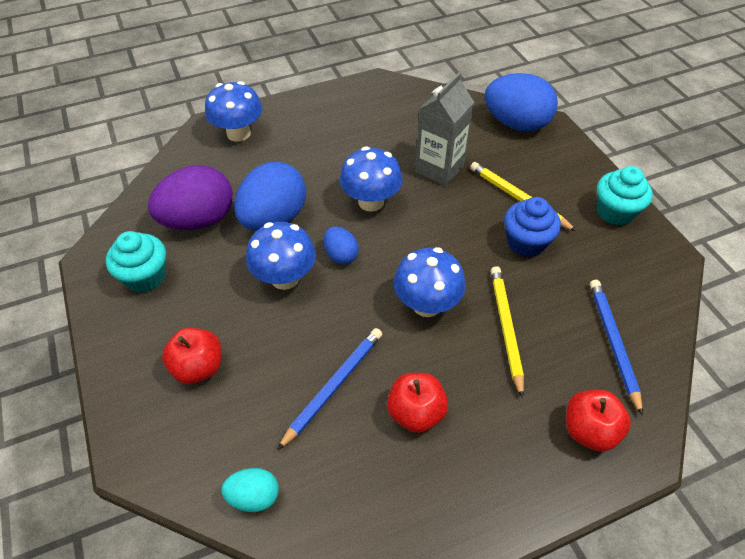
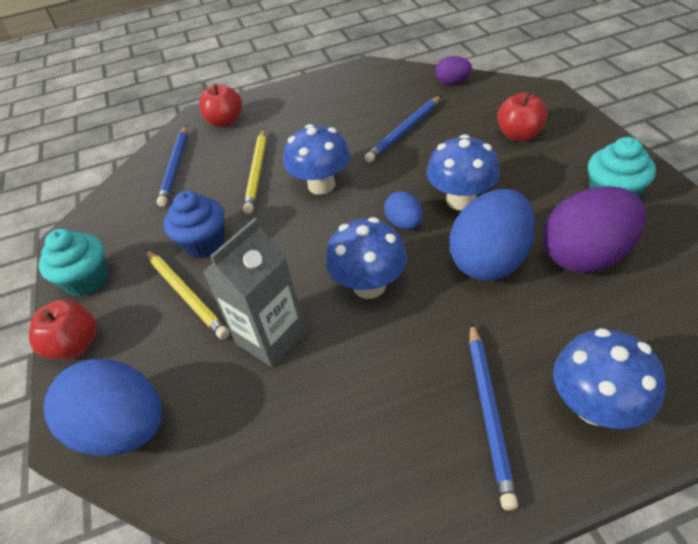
camera: 170 degrees left, 5 degrees down
turquoise egg [221,468,279,512] -> purple egg [435,56,472,85]
red apple [387,373,448,433] -> red apple moved to [29,300,97,360]
none -> blue pencil [469,322,518,510]

